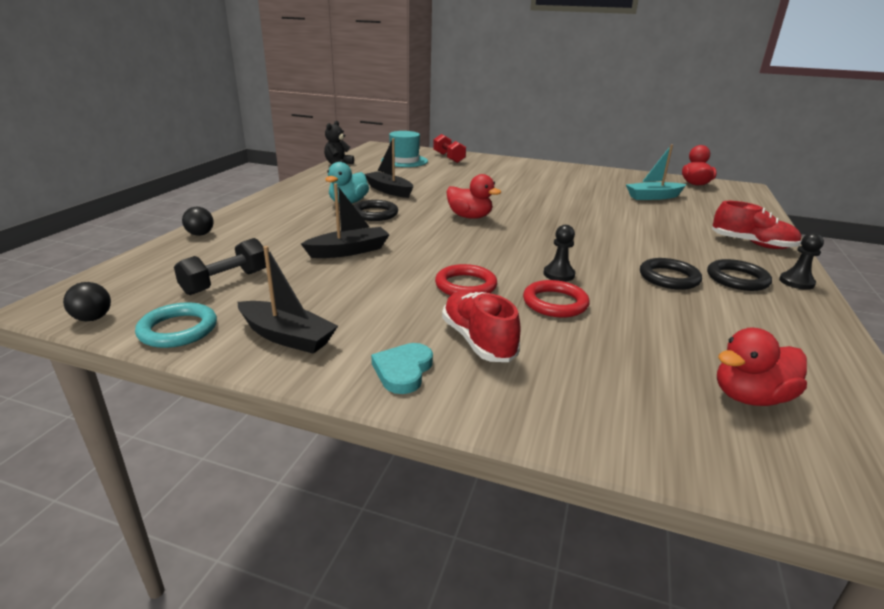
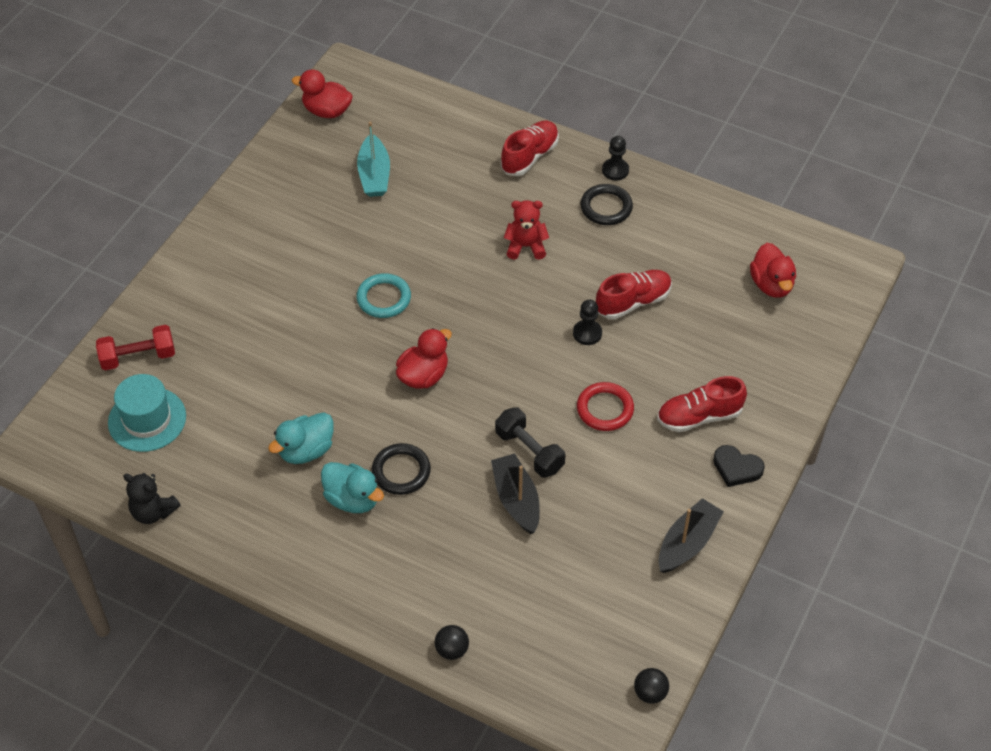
camera: 80 degrees left, 25 degrees up
turquoise ring [135,302,217,348] -> turquoise ring moved to [356,273,411,318]
black dumbbell [174,238,266,295] -> black dumbbell moved to [495,407,565,478]
black boat [365,138,413,198] -> turquoise duck [268,412,334,464]
turquoise heart [371,343,433,394] -> black heart [713,445,765,487]
red ring [523,280,590,318] -> none
black ring [640,258,702,290] -> none
none -> red teddy bear [504,200,549,260]
none -> red shoe [596,270,672,319]

